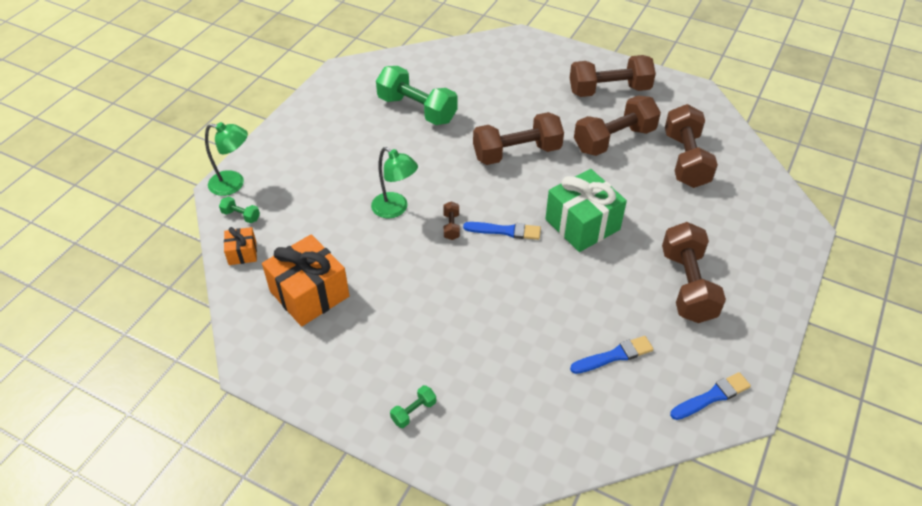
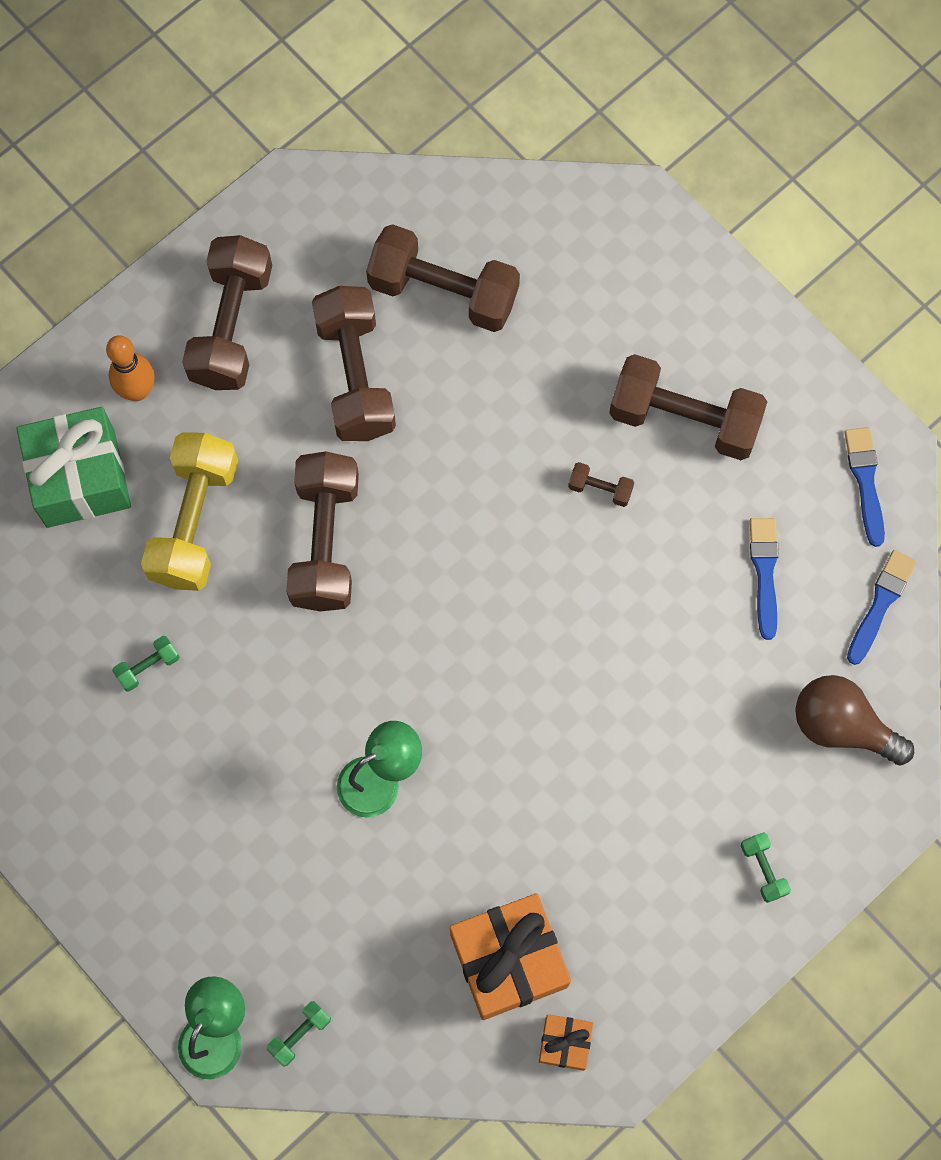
camera: 70 degrees left, 25 degrees up
orange gift [224,227,257,265] -> orange gift moved to [539,1014,593,1071]
green dumbbell [376,66,458,125] -> green dumbbell [112,636,180,692], size x0.42
brown dumbbell [443,201,460,240] -> brown dumbbell moved to [568,462,634,507]
blue brush [463,222,541,240] -> blue brush moved to [847,550,916,665]
green gift [545,169,627,252] -> green gift moved to [16,407,131,528]
none -> orange bowling pin [106,335,155,401]
none -> yellow dumbbell [141,432,238,591]
none -> brown light bulb [795,675,914,765]

